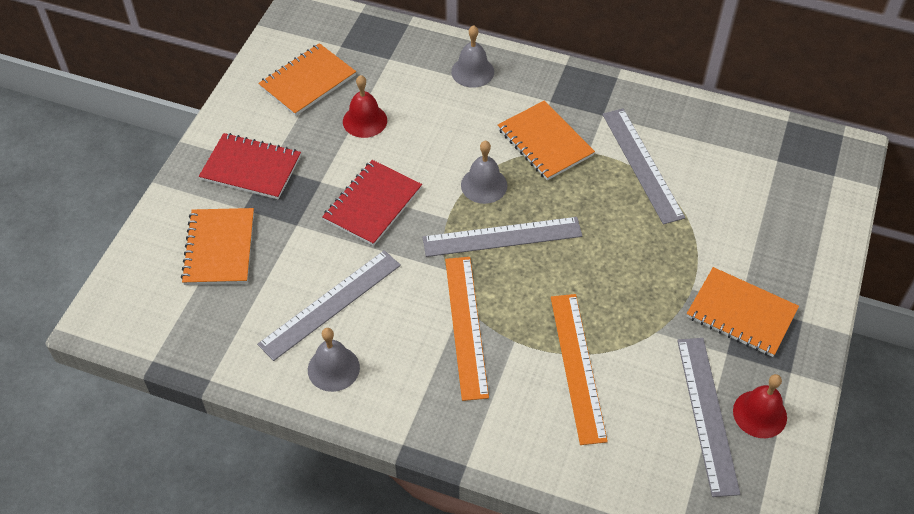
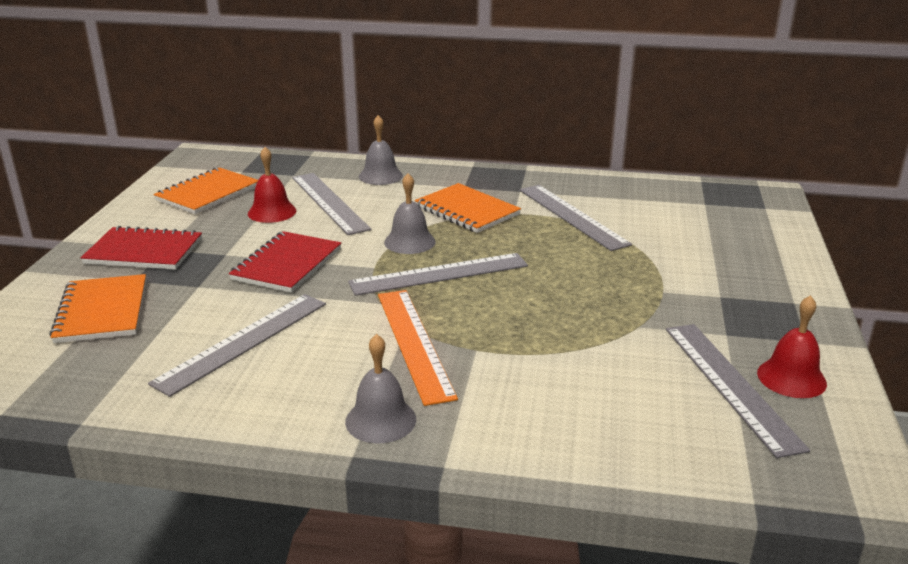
camera: 10 degrees left, 25 degrees down
grey bell [308,328,360,392] -> grey bell moved to [345,334,416,443]
orange ruler [551,294,608,445] -> none
orange notebook [687,267,799,357] -> none
none -> grey ruler [292,173,371,235]

